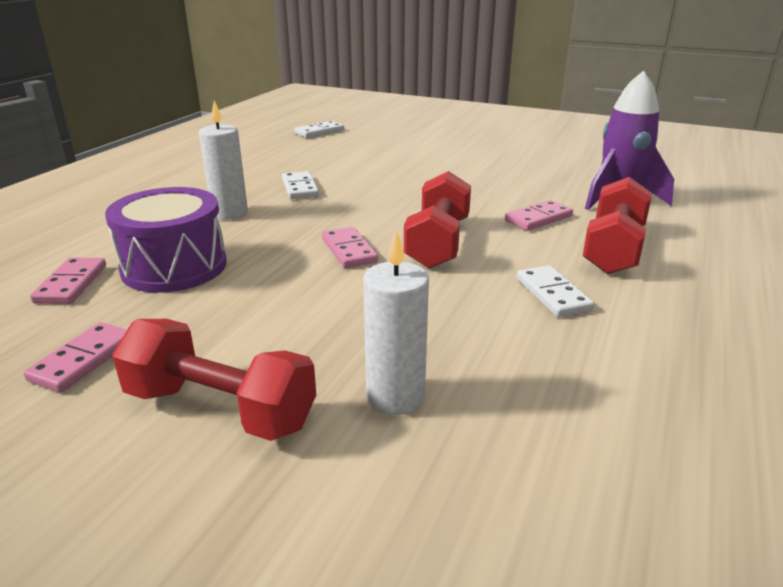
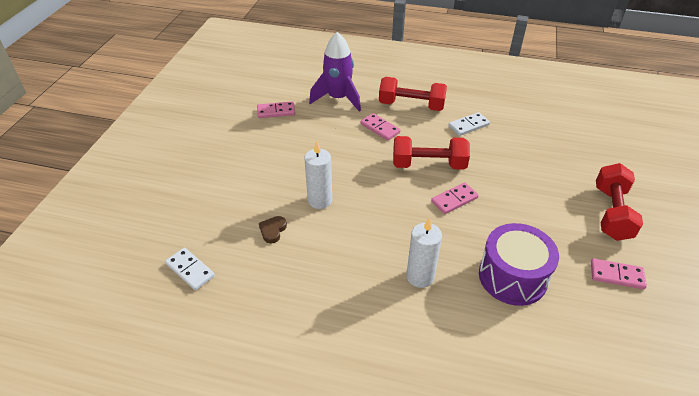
camera: 100 degrees left, 15 degrees up
pink domino [30,257,106,304] -> pink domino moved to [257,101,295,118]
white domino [282,171,319,199] -> none
white candle [363,230,429,415] -> white candle moved to [304,142,332,209]
none -> brown heart [259,216,287,243]

